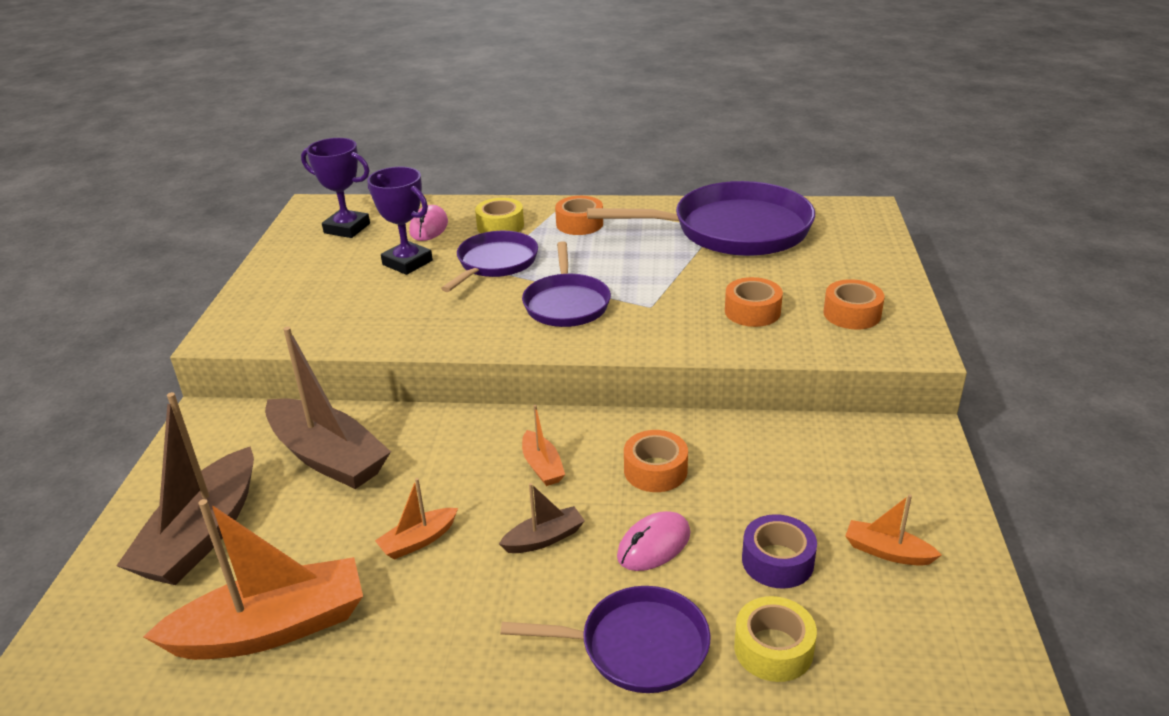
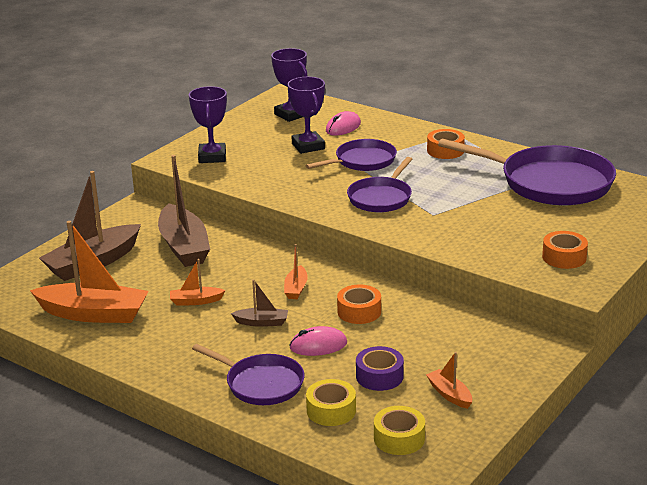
camera: 30 degrees right, 5 degrees down
yellow tape [475,198,524,233] -> yellow tape moved to [374,406,425,455]
orange tape [725,277,783,327] -> none
none -> purple trophy [189,86,227,163]

